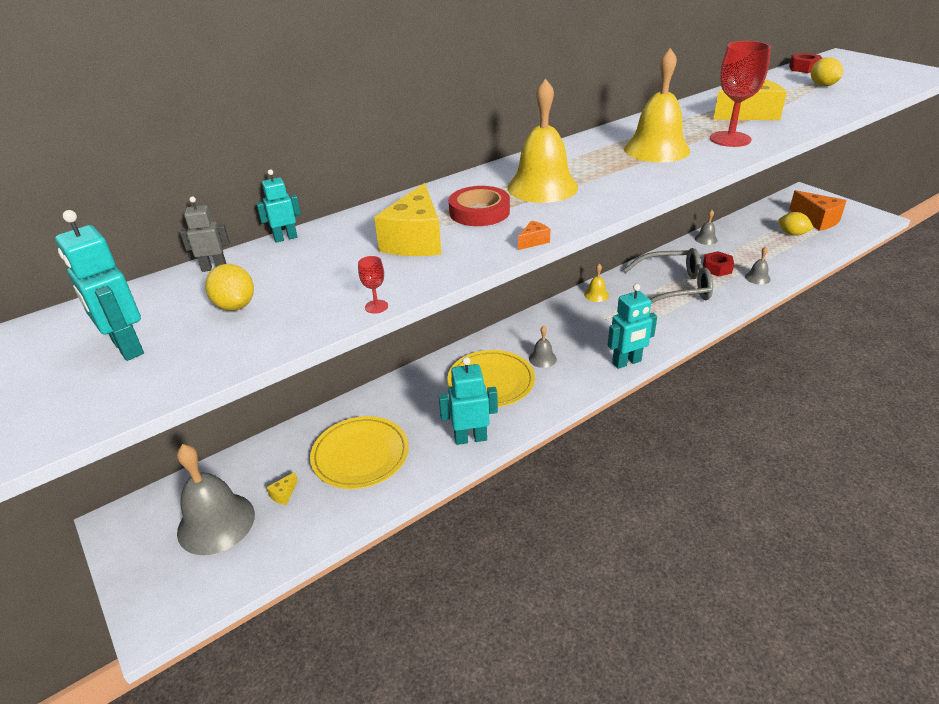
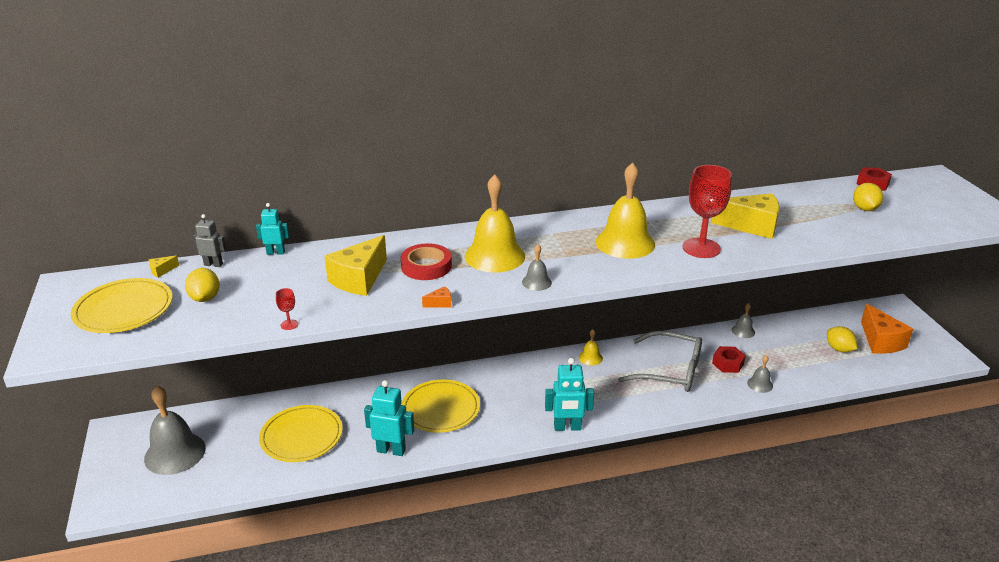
camera: 20 degrees right, 5 degrees down
turquoise robot [55,210,144,361] -> yellow plate [71,278,173,333]
yellow cheese [266,472,298,505] -> yellow cheese moved to [149,255,179,278]
grey bell [529,326,557,368] -> grey bell moved to [522,244,552,291]

